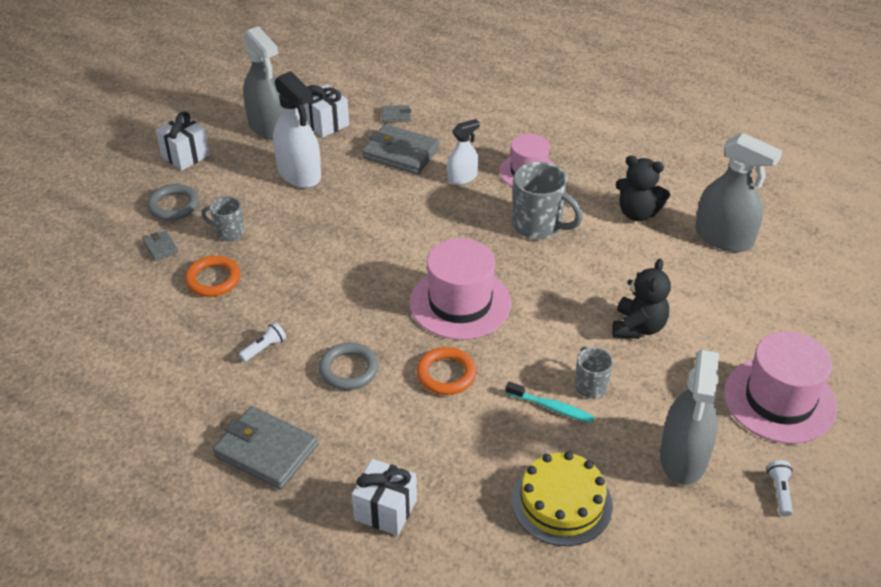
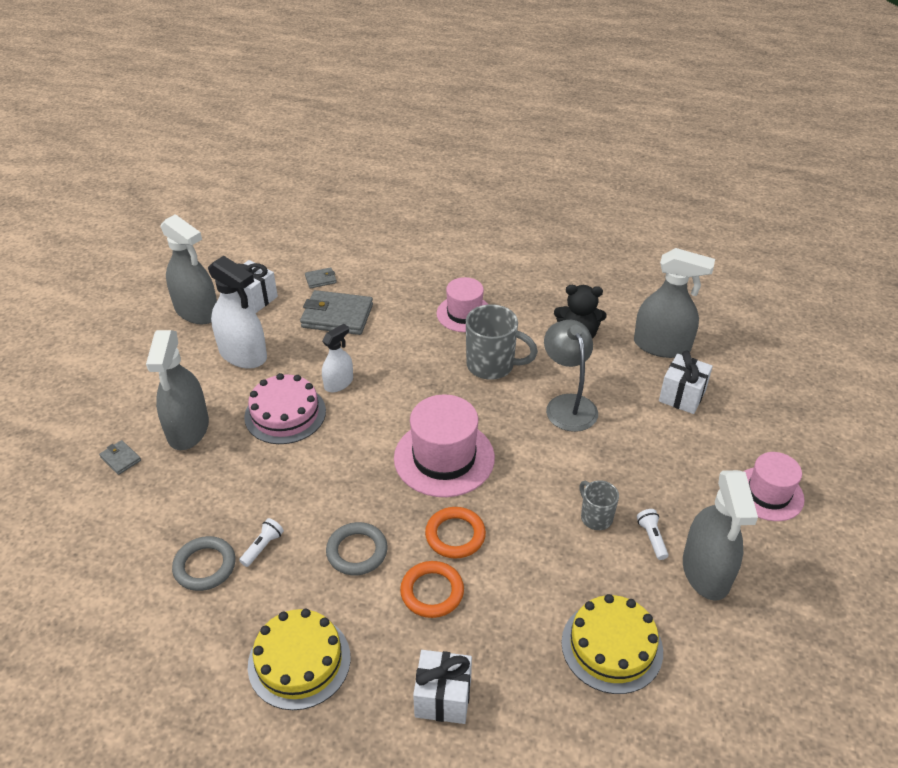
camera: 15 degrees left, 0 degrees up
grey ring [147,184,199,221] -> grey ring moved to [172,536,235,591]
white gift [156,111,210,171] -> white gift moved to [659,351,713,414]
orange ring [185,256,241,297] -> orange ring moved to [400,561,464,618]
grey mug [201,196,244,241] -> grey spray bottle [146,330,209,450]
grey wallet [213,406,318,490] -> yellow cake [248,609,351,710]
white spray bottle [447,119,480,185] -> white spray bottle moved to [322,324,353,392]
turquoise toothbrush [506,382,595,423] -> none
black teddy bear [612,259,671,339] -> none
pink hat [724,331,837,444] -> pink hat [744,452,805,521], size x0.65
white flashlight [767,460,793,517] -> white flashlight moved to [637,509,669,560]
none -> pink cake [244,373,326,444]
none -> grey lamp [544,320,598,432]

